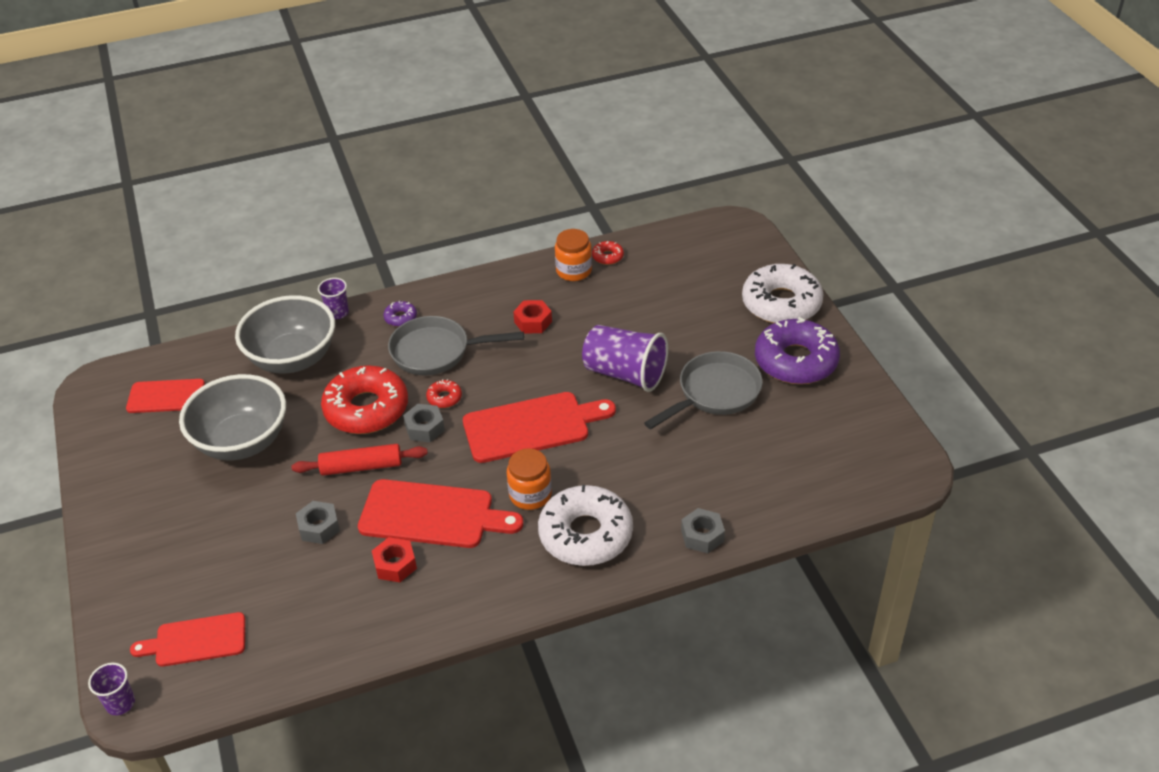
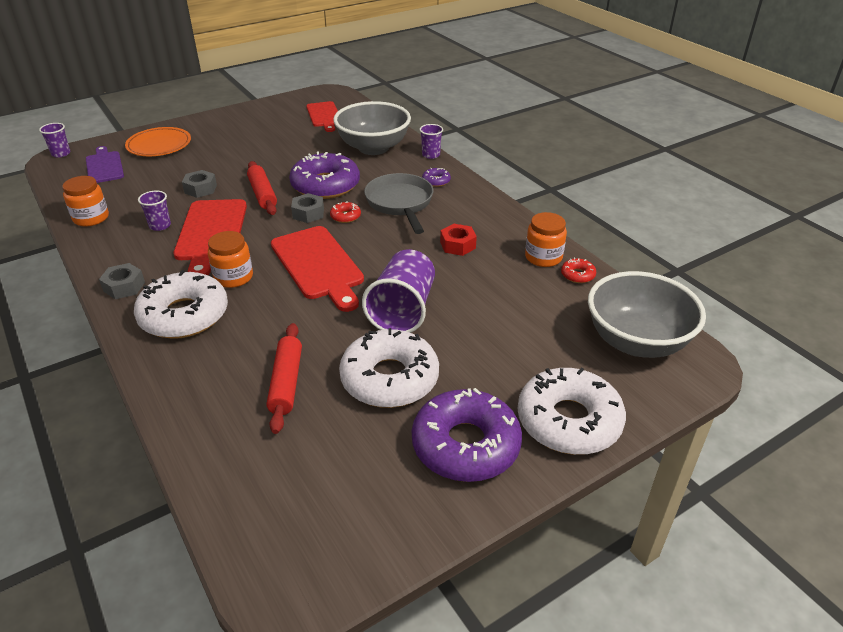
camera: 75 degrees right, 5 degrees down
red cutting board [130,612,245,667] -> purple cutting board [86,146,124,183]
grey bowl [179,374,286,460] -> grey bowl moved to [588,271,706,358]
red donut [321,366,408,434] -> purple donut [289,151,360,199]
red nut [372,537,417,582] -> purple cup [138,191,171,231]
grey pan [644,351,763,429] -> white donut [339,328,439,408]
grey nut [681,508,725,554] -> grey nut moved to [99,263,145,299]
none -> orange jar [62,176,109,226]
none -> orange plate [125,127,191,156]
none -> red rolling pin [267,323,302,434]

